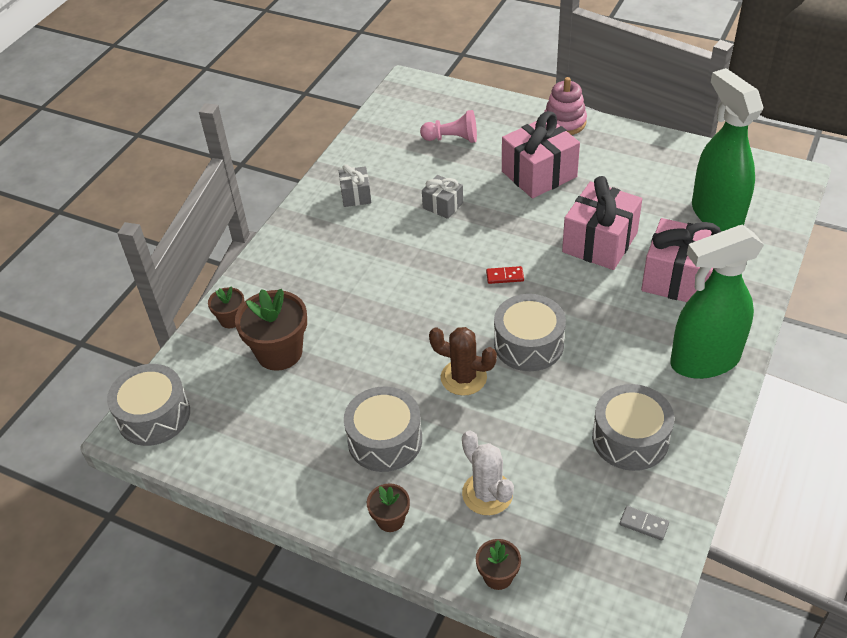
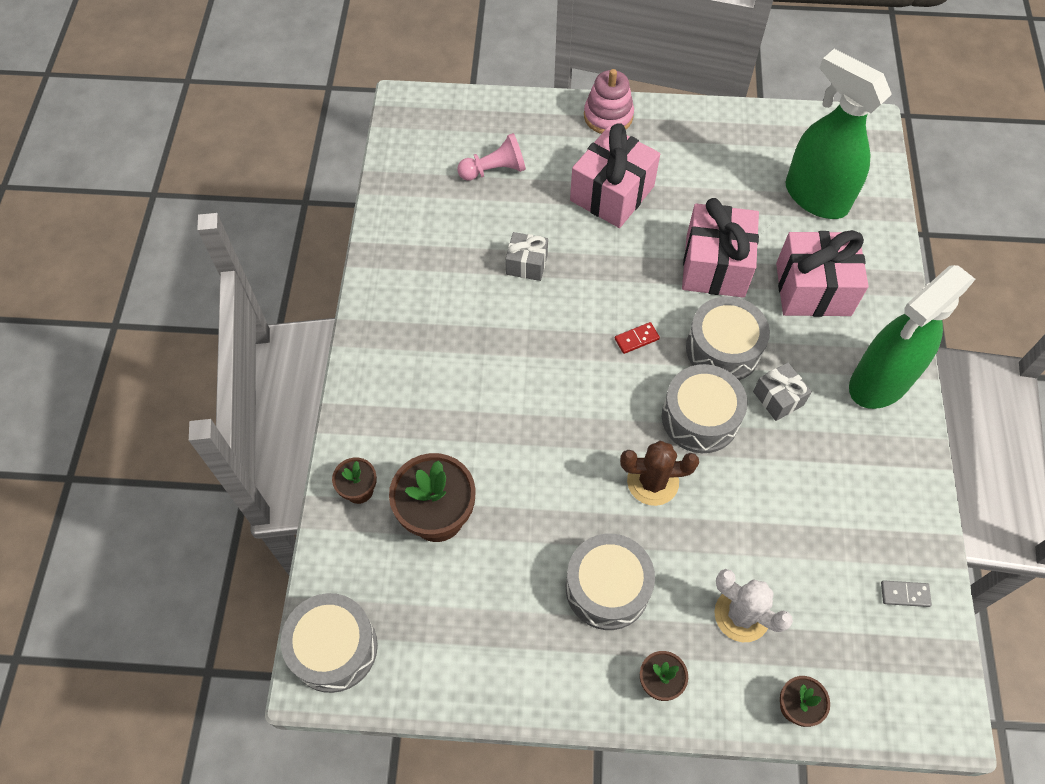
camera: 25 degrees left, 15 degrees up
grey gift [339,164,371,207] -> grey gift moved to [753,362,812,421]
grey drum [592,384,674,471] -> grey drum moved to [686,296,770,380]

